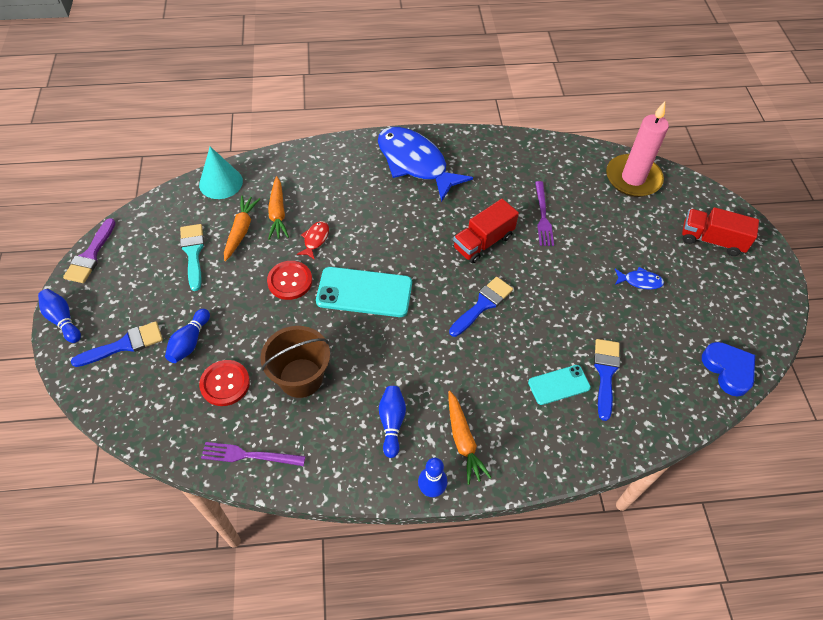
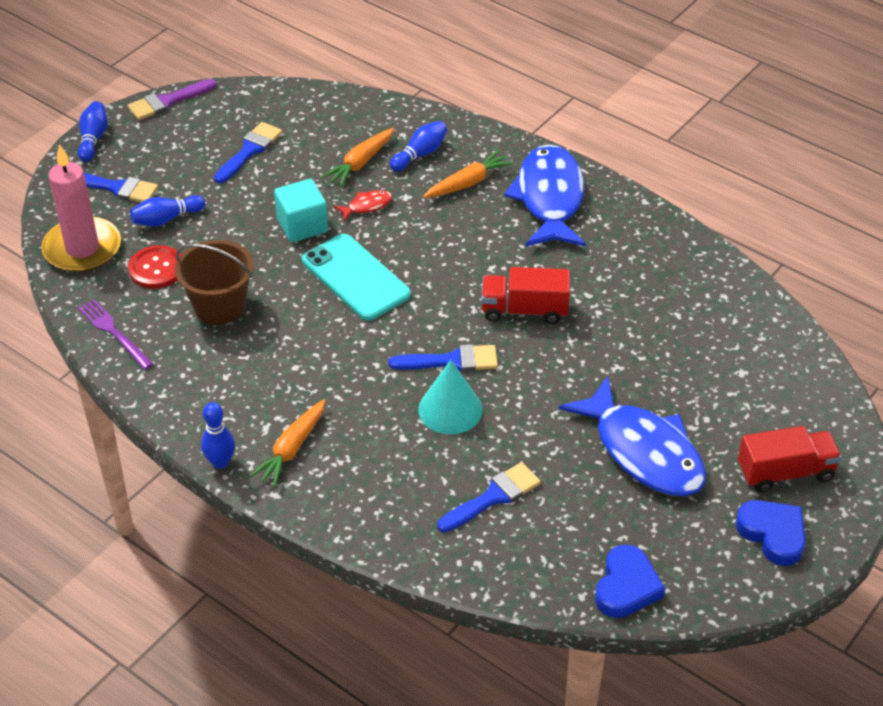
camera: 45 degrees right, 10 degrees down
turquoise brush [180,224,204,291] -> blue brush [214,122,282,183]
turquoise cone [199,147,243,199] -> turquoise cone moved to [418,360,483,434]
orange carrot [224,196,260,261] -> orange carrot moved to [423,150,513,198]
red button [267,261,312,300] -> turquoise cube [274,179,328,242]
blue bowling pin [379,386,406,458] -> blue bowling pin moved to [390,121,448,171]
turquoise phone [528,365,591,405] -> none
purple fork [535,181,554,246] -> none
pink candle [606,101,669,197] -> pink candle moved to [41,144,121,273]
blue fish [615,267,664,290] -> blue fish [559,376,706,496], size x2.47
red truck [682,207,759,256] -> red truck turned 105 degrees clockwise [738,426,842,493]
none -> blue heart [735,500,806,566]

